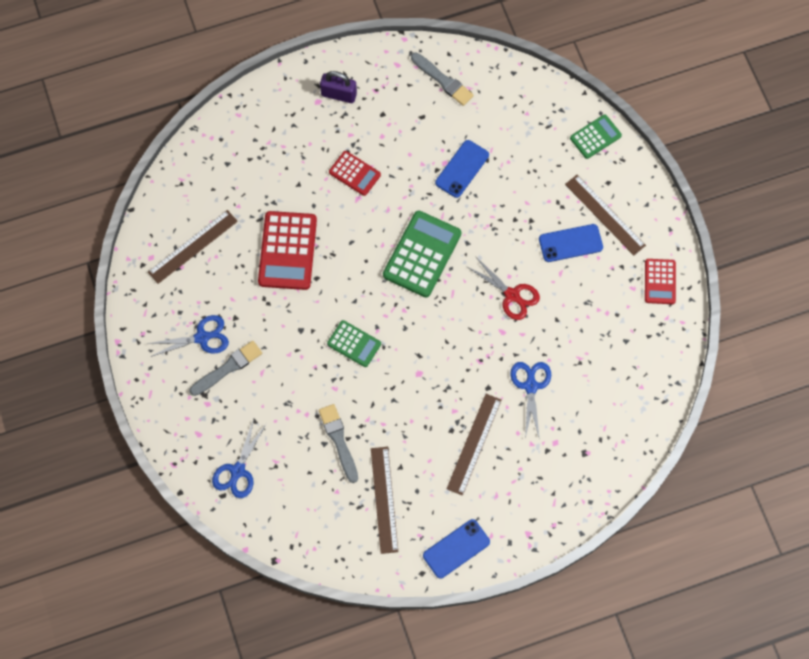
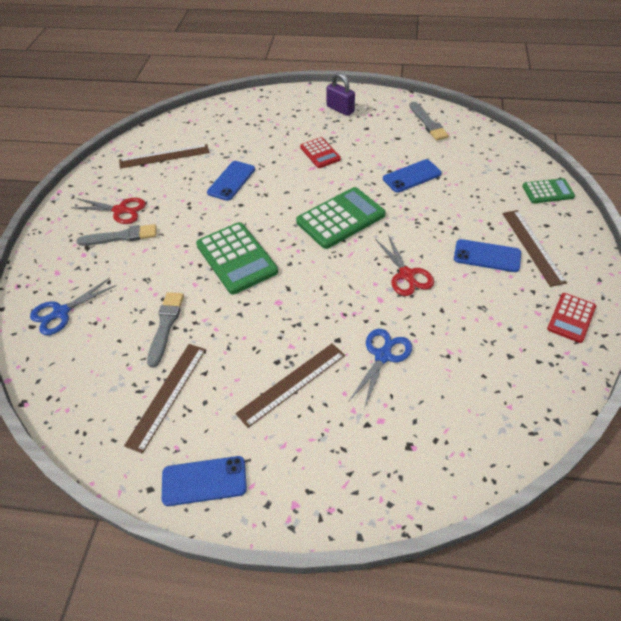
camera: 30 degrees right, 20 degrees down
blue scissors [147,315,229,357] -> red scissors [71,198,146,224]
red calculator [258,211,317,290] -> blue phone [207,161,255,201]
green calculator [327,320,381,367] -> green calculator [196,222,278,294], size x1.73

